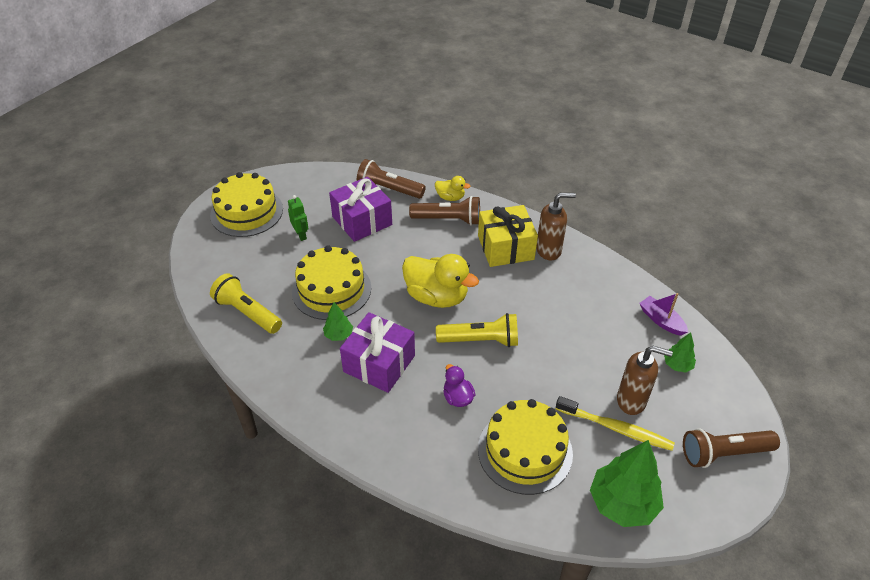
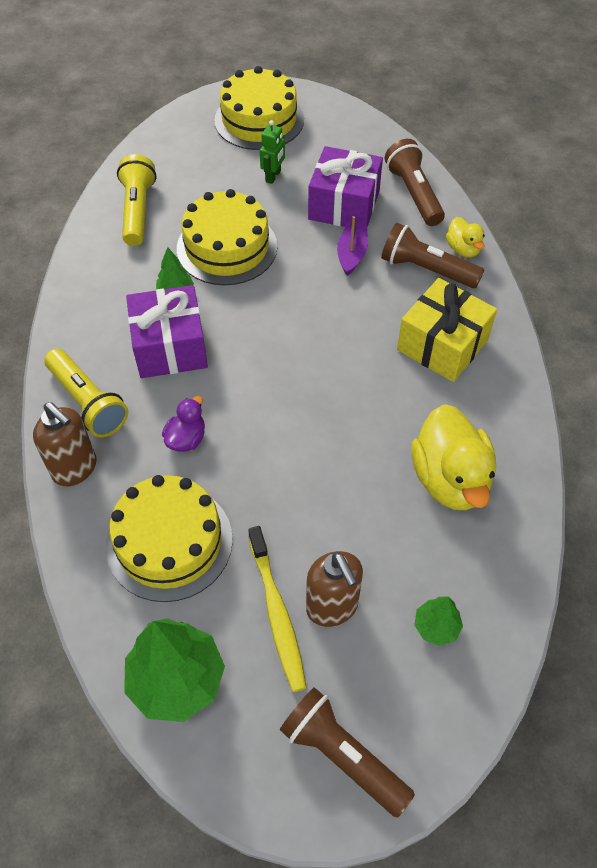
camera: 50 degrees right, 10 degrees up
yellow duck [402,254,479,308] -> yellow duck moved to [411,404,496,510]
brown flashlight [409,196,480,226] -> brown flashlight turned 150 degrees clockwise [381,223,484,288]
yellow flashlight [436,313,518,347] -> yellow flashlight moved to [44,349,128,437]
brown soap dispenser [536,193,576,260] -> brown soap dispenser moved to [33,402,97,486]
purple boat [639,293,688,336] -> purple boat moved to [337,216,368,276]

